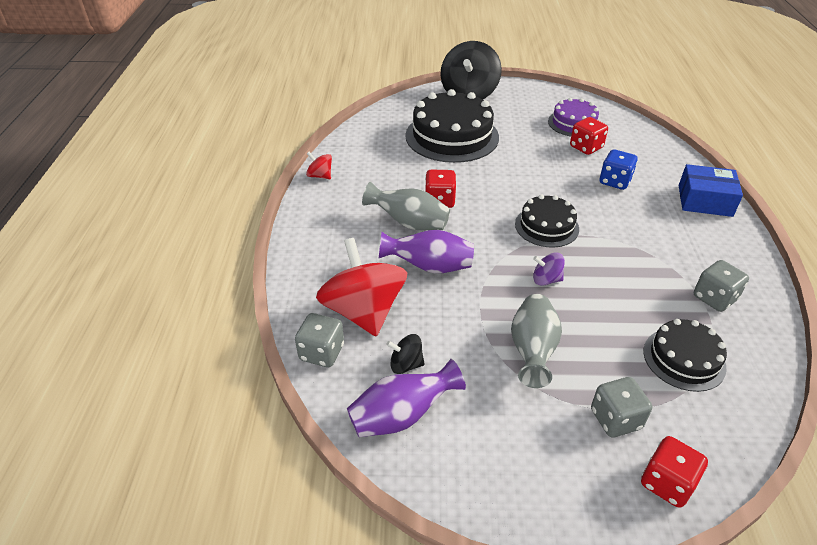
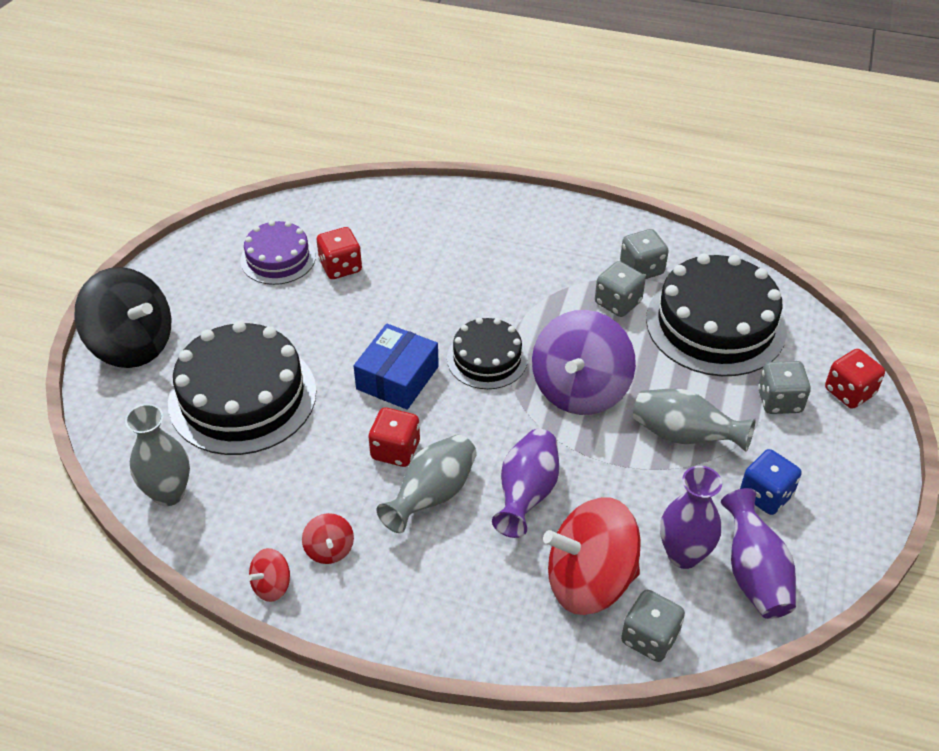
camera: 75 degrees left, 5 degrees up
black spinning top [387,334,425,374] -> purple vase [660,466,722,569]
purple spinning top [533,252,565,286] -> purple spinning top [532,310,636,415], size x2.25
blue dice [600,149,638,190] -> blue dice moved to [740,449,802,515]
black cake [643,319,727,392] -> black cake [646,254,787,376], size x1.76
blue box [678,164,743,217] -> blue box moved to [354,323,439,410]
none -> grey vase [125,404,190,506]
none -> red spinning top [302,513,354,564]
none -> grey dice [595,261,645,317]

